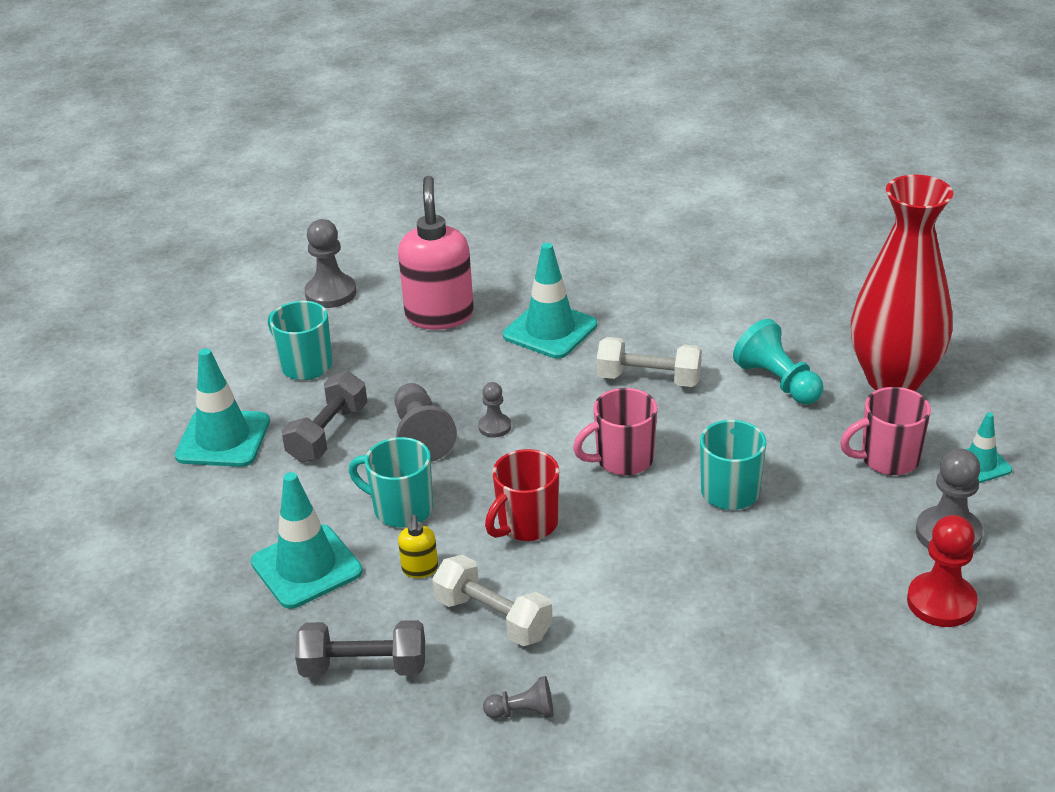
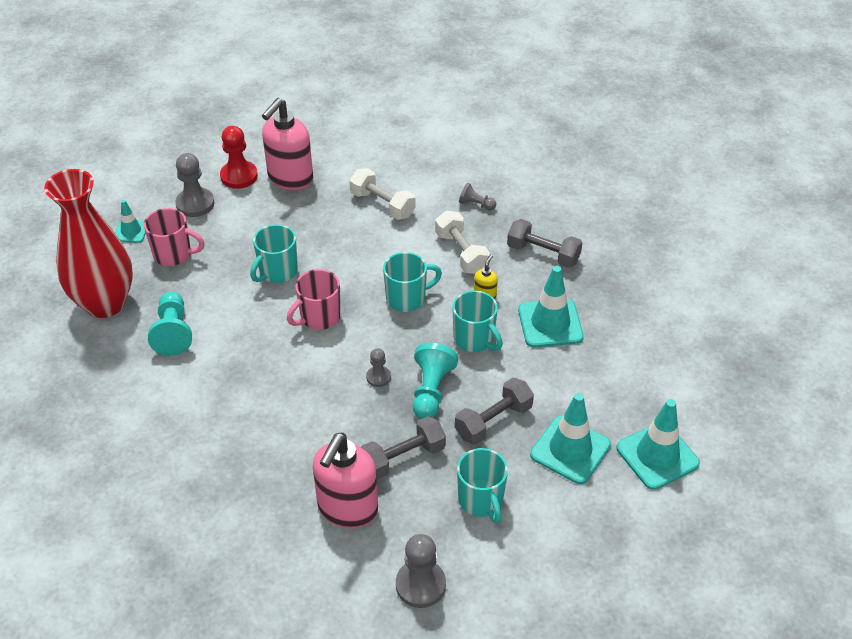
camera: 155 degrees left, 10 degrees up
grey pawn [394,383,457,462] -> turquoise pawn [413,343,458,419]
red mug [485,449,559,541] -> turquoise mug [383,252,442,312]
turquoise traffic cone [503,243,597,359] -> turquoise traffic cone moved to [616,399,700,490]
pink mug [573,388,657,475] -> pink mug turned 135 degrees clockwise [287,269,340,330]
white dumbbell [597,337,702,387] -> white dumbbell moved to [349,168,416,220]
none -> pink soap dispenser [262,98,313,190]
none -> grey dumbbell [361,416,446,480]

